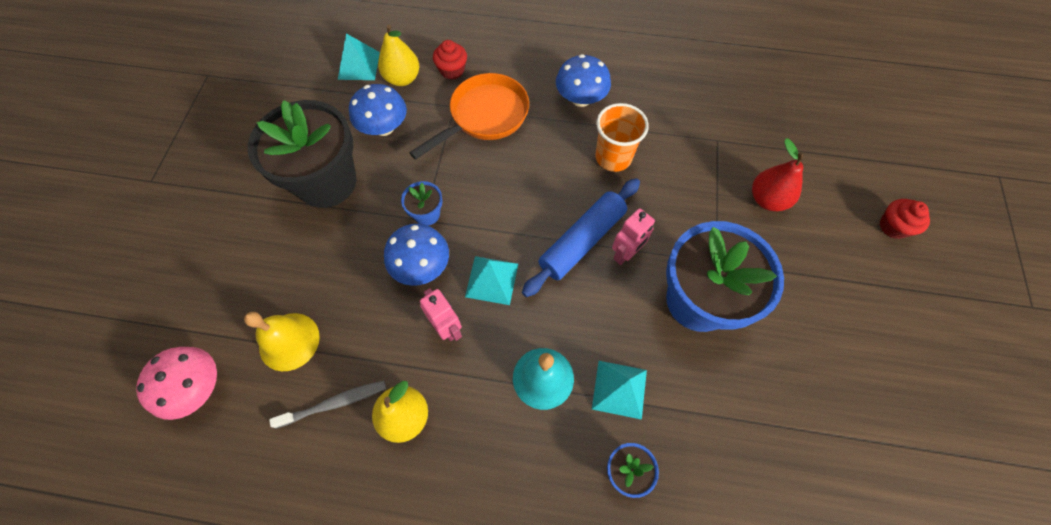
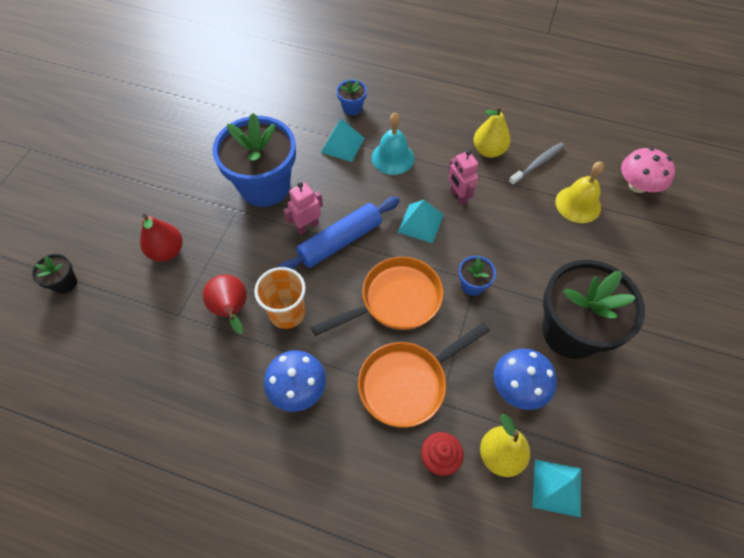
camera: 170 degrees left, 5 degrees down
grey toothbrush [269,380,386,428] -> grey toothbrush turned 150 degrees clockwise [509,143,565,186]
blue mushroom [384,224,449,286] -> none
red cupcake [879,199,930,239] -> none
none -> black flower pot [32,254,77,294]
none -> red pear [203,274,247,334]
none -> orange pan [311,257,443,336]

